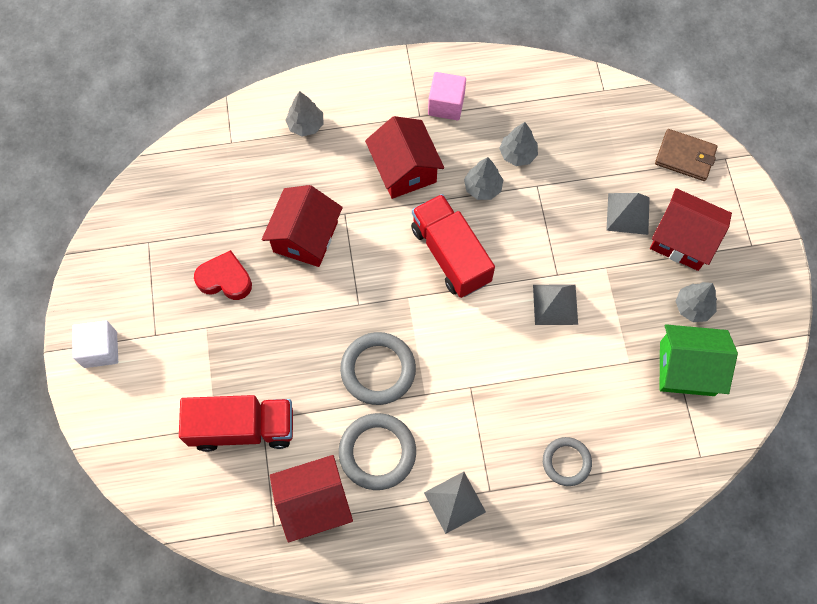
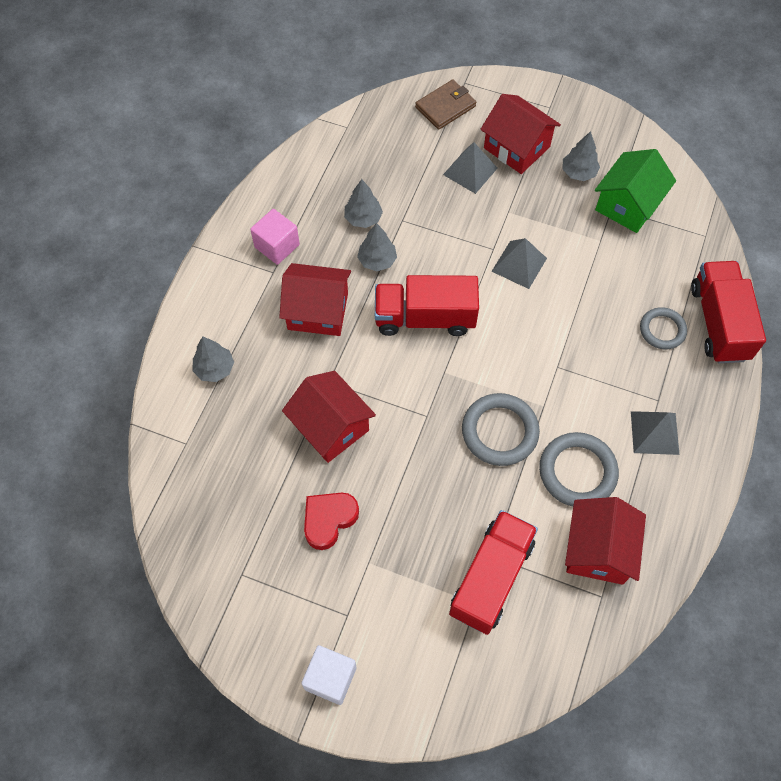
camera: 60 degrees left, 5 degrees down
red house [650,188,732,271] -> red house turned 75 degrees clockwise [480,94,561,174]
none -> red truck [691,261,766,363]

